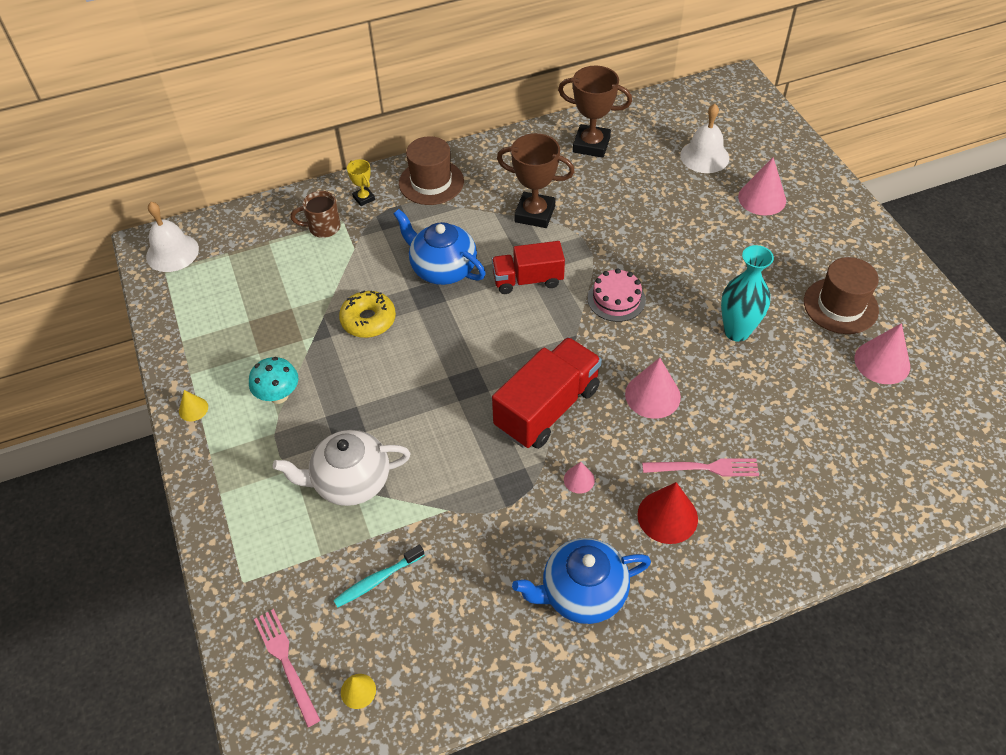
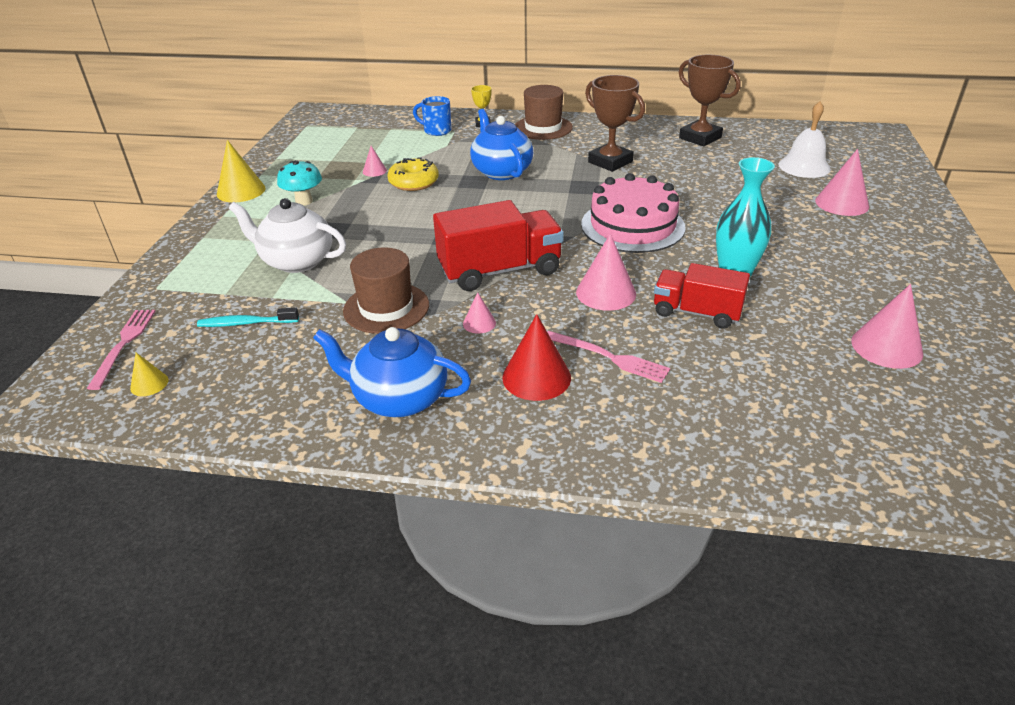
camera: 30 degrees right, 15 degrees down
white bell [146,202,199,272] -> none
yellow cone [179,390,208,421] -> yellow cone [217,140,265,202], size x1.89
brown mug [291,191,341,238] -> blue mug [413,96,452,136]
red truck [492,241,565,294] -> red truck moved to [654,263,750,329]
pink cake [588,268,646,322] -> pink cake [581,173,686,253], size x1.73
brown hat [804,257,879,334] -> brown hat moved to [343,247,429,334]
none -> pink cone [363,146,387,177]

